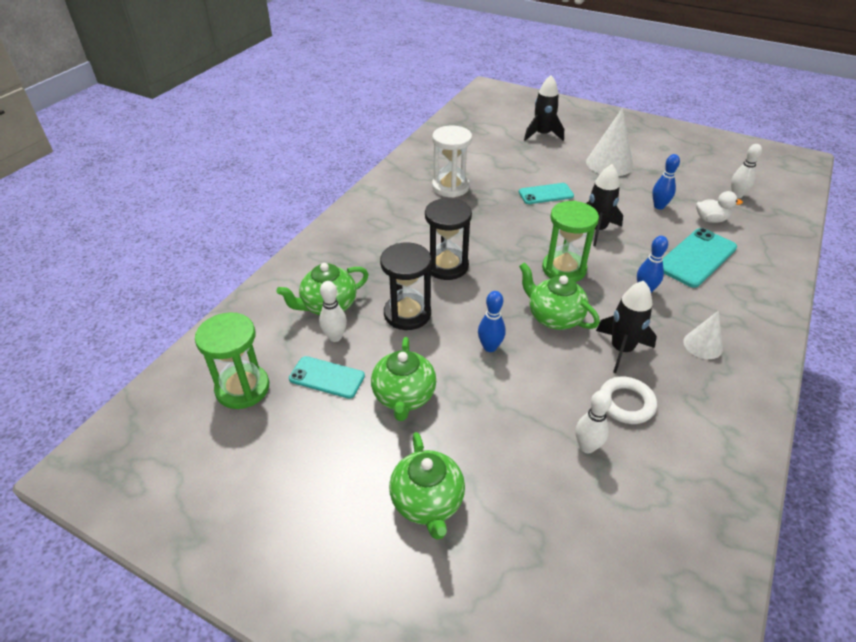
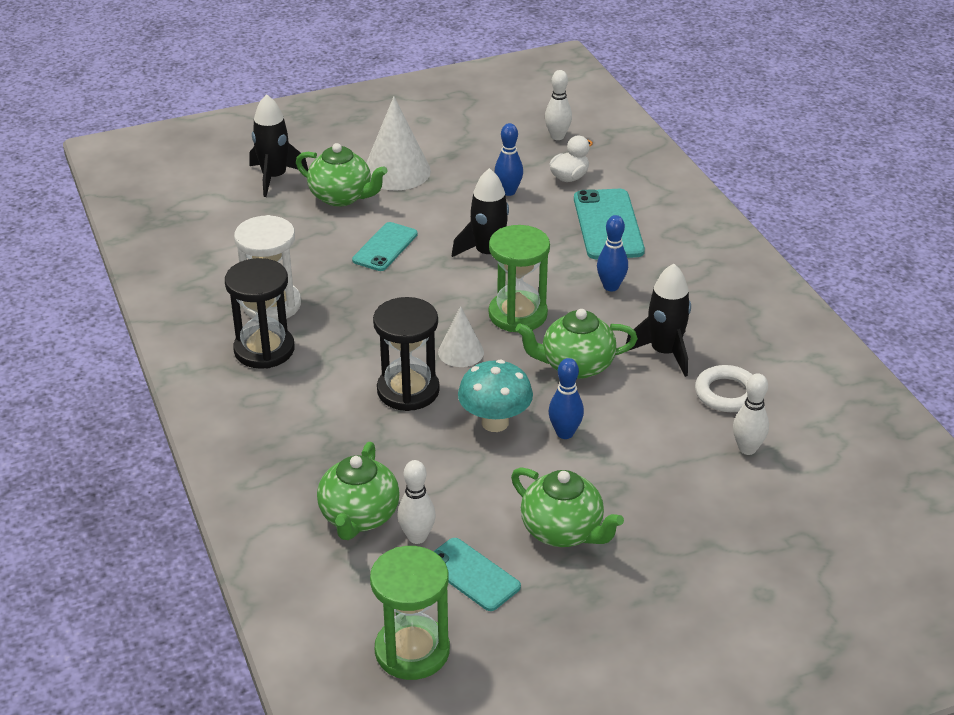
camera: 50 degrees left, 5 degrees down
turquoise phone [289,356,365,399] -> turquoise phone turned 75 degrees clockwise [434,538,521,611]
black hourglass [380,242,432,330] -> black hourglass moved to [225,258,295,369]
green teapot [389,432,465,540] -> green teapot moved to [296,143,387,207]
white cone [683,310,723,359] -> white cone moved to [438,306,484,367]
none -> turquoise mushroom [458,360,533,432]

